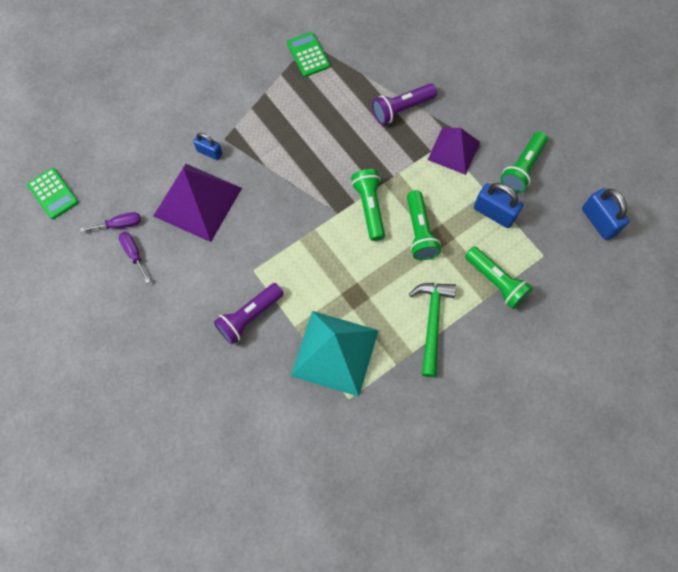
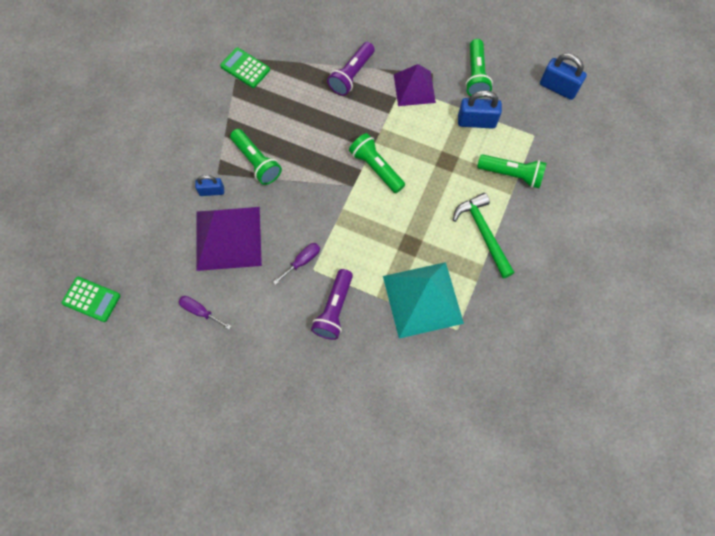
camera: 30 degrees left, 0 degrees up
purple screwdriver [80,212,141,232] -> purple screwdriver moved to [273,243,320,285]
green flashlight [407,190,441,260] -> green flashlight moved to [230,129,282,185]

